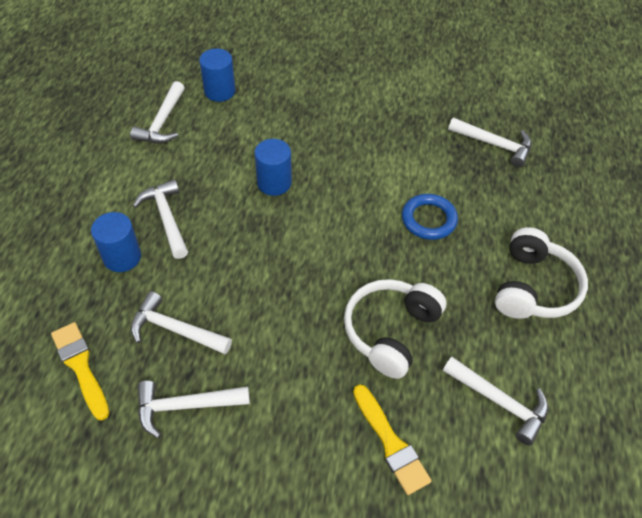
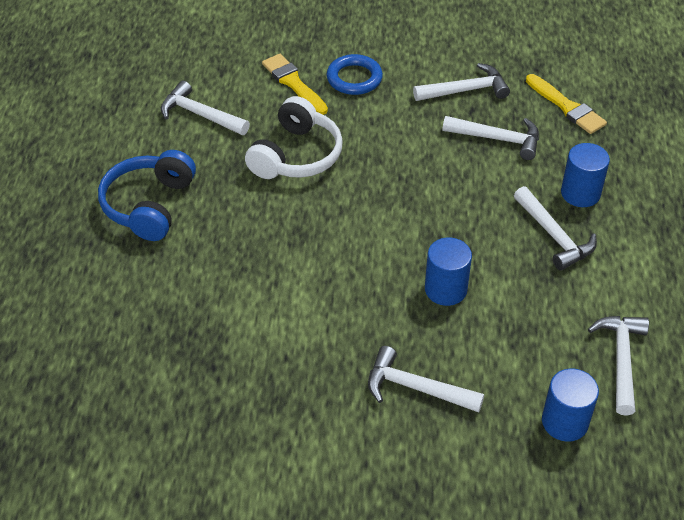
camera: 175 degrees right, 5 degrees down
blue ring [402,194,458,240] -> blue ring moved to [327,54,383,95]
white hammer [448,118,532,167] -> white hammer moved to [368,346,484,413]
white headphones [495,227,588,319] -> blue headphones [98,150,196,241]

